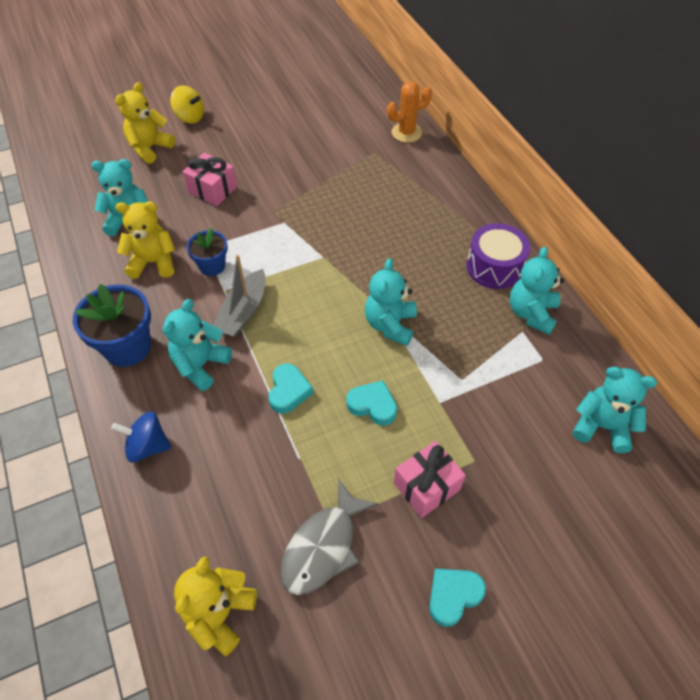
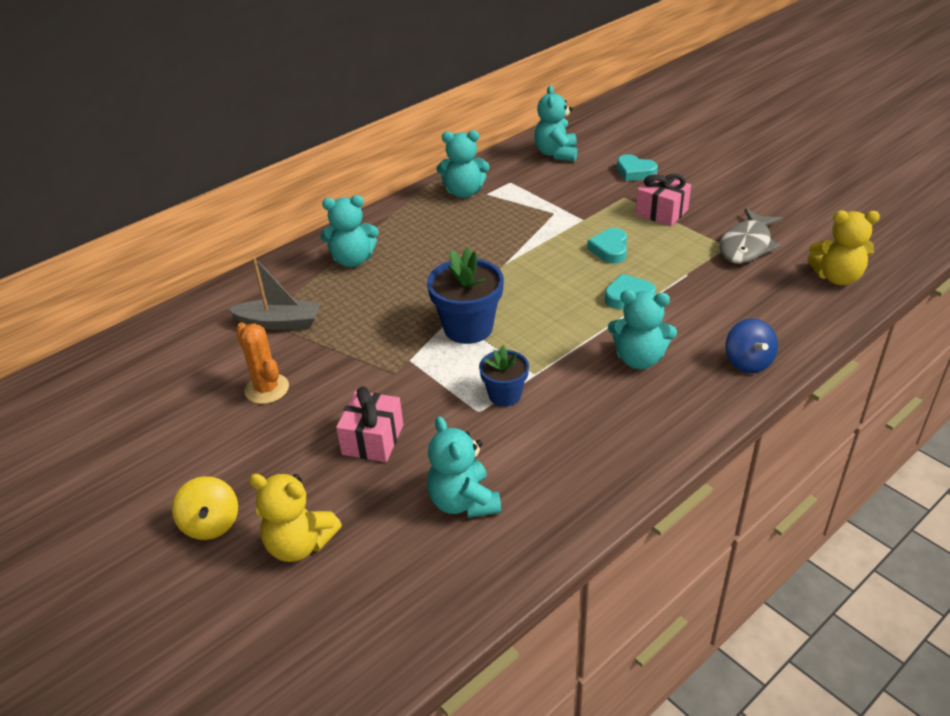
camera: 105 degrees left, 15 degrees down
blue flower pot [73,284,151,367] -> blue flower pot moved to [427,248,504,344]
yellow teddy bear [115,201,175,279] -> none
yellow spinning top [170,85,204,124] -> yellow spinning top turned 150 degrees clockwise [172,476,238,540]
grey boat [213,255,266,337] -> grey boat moved to [227,257,320,330]
grey fish [280,479,379,595] -> grey fish turned 105 degrees clockwise [719,208,783,264]
turquoise teddy bear [365,258,417,346] -> turquoise teddy bear moved to [320,195,379,267]
orange cactus [387,82,432,143] -> orange cactus moved to [236,323,289,404]
turquoise heart [429,569,486,627] -> turquoise heart moved to [617,154,658,181]
purple drum [467,223,530,289] -> none

